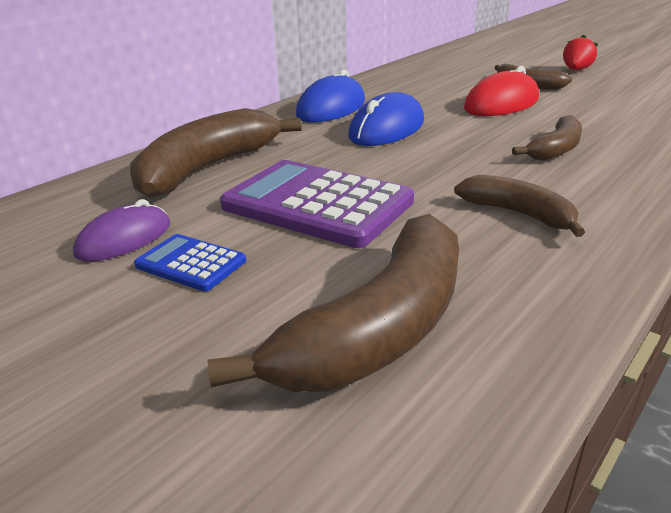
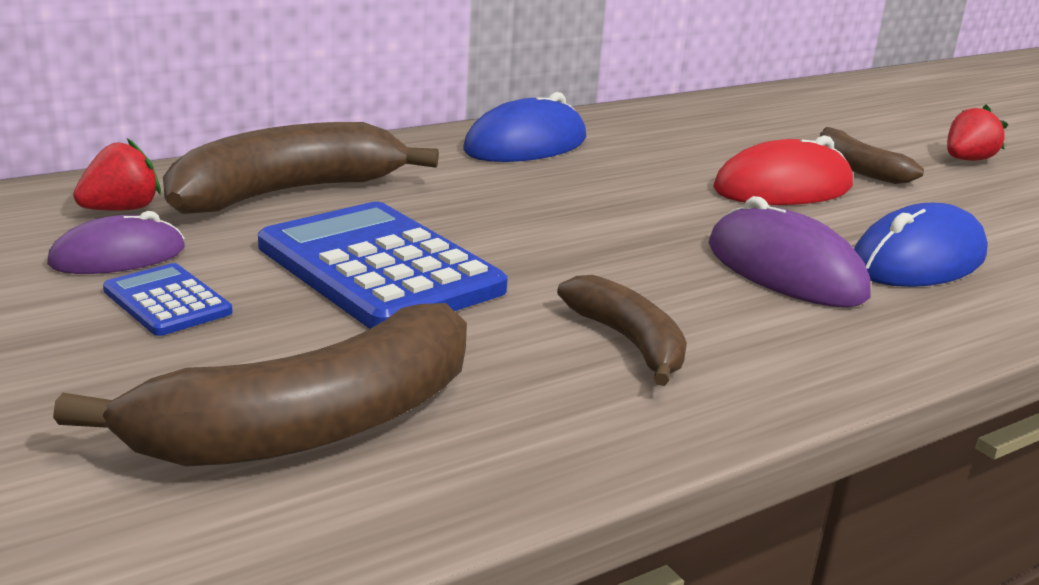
camera: 15 degrees right, 5 degrees down
purple calculator [220,160,414,248] -> blue calculator [258,202,507,329]
blue mouse [348,92,424,146] -> blue mouse moved to [854,203,988,287]
brown banana [512,115,582,161] -> purple mouse [708,196,870,307]
none -> red strawberry [73,138,161,211]

